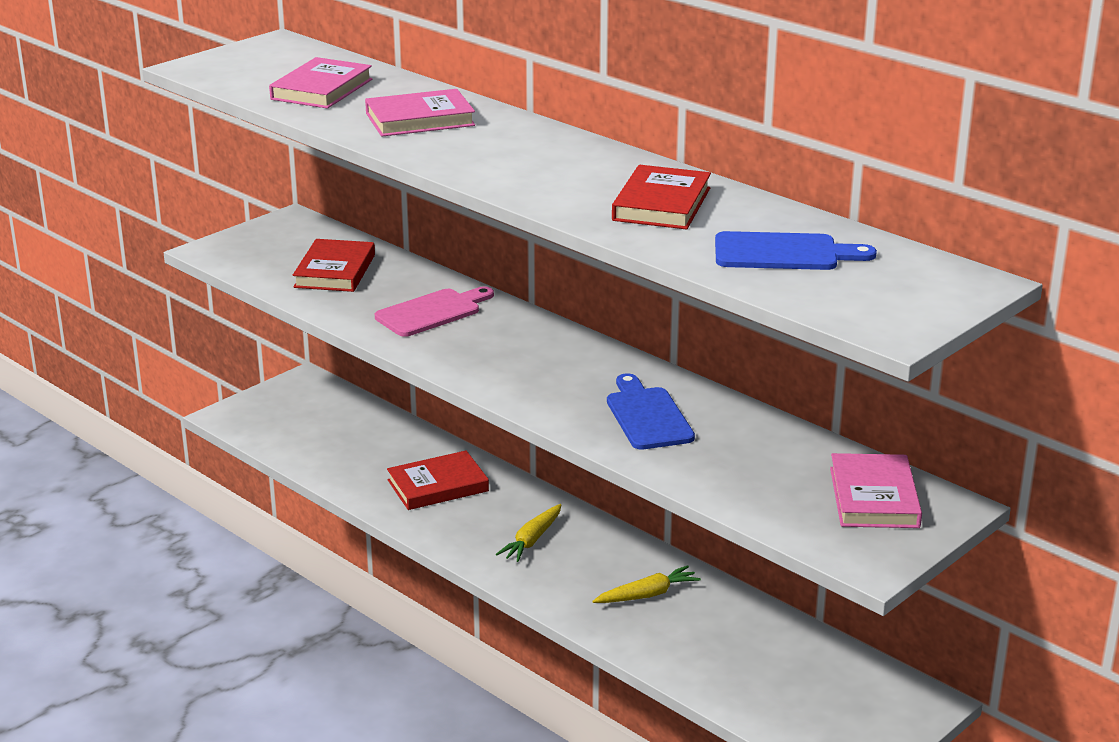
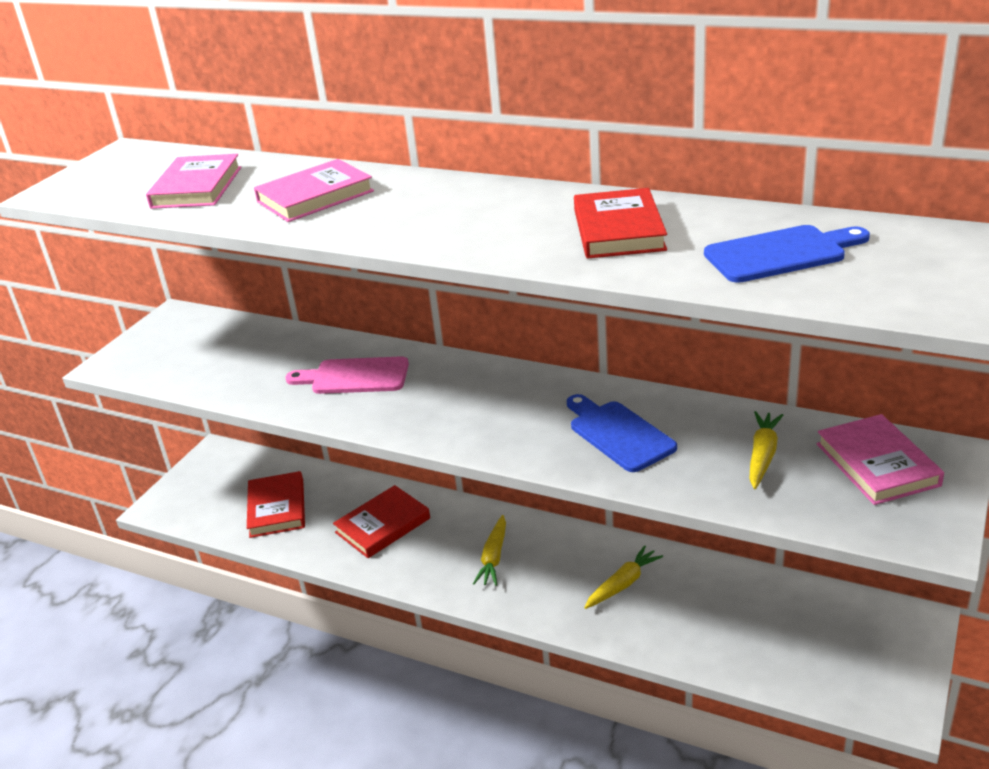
camera: 15 degrees left, 5 degrees up
red book [293,239,375,292] -> red book moved to [247,471,305,538]
pink cutting board [375,286,494,337] -> pink cutting board turned 120 degrees counterclockwise [286,356,409,394]
none -> yellow carrot [749,411,783,489]

